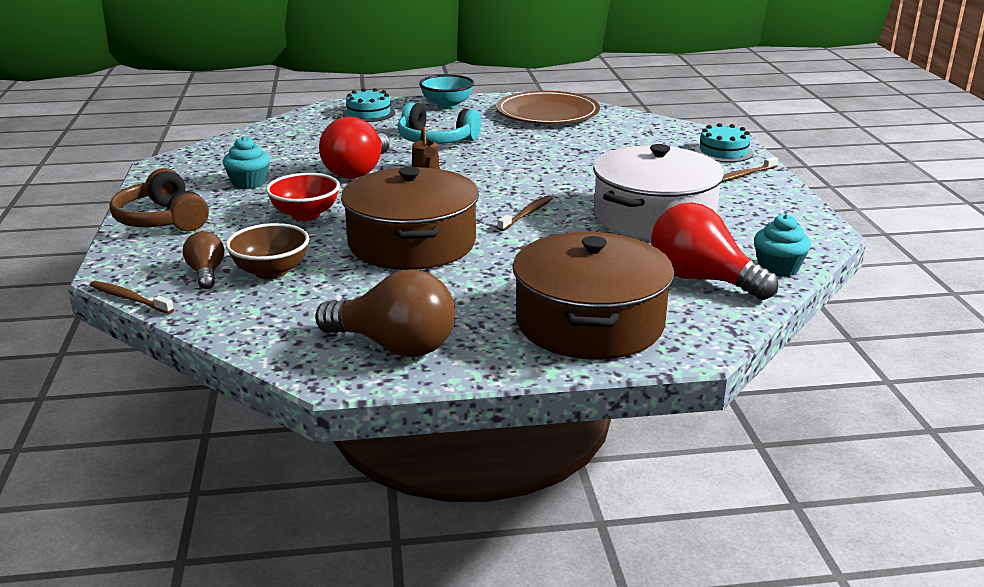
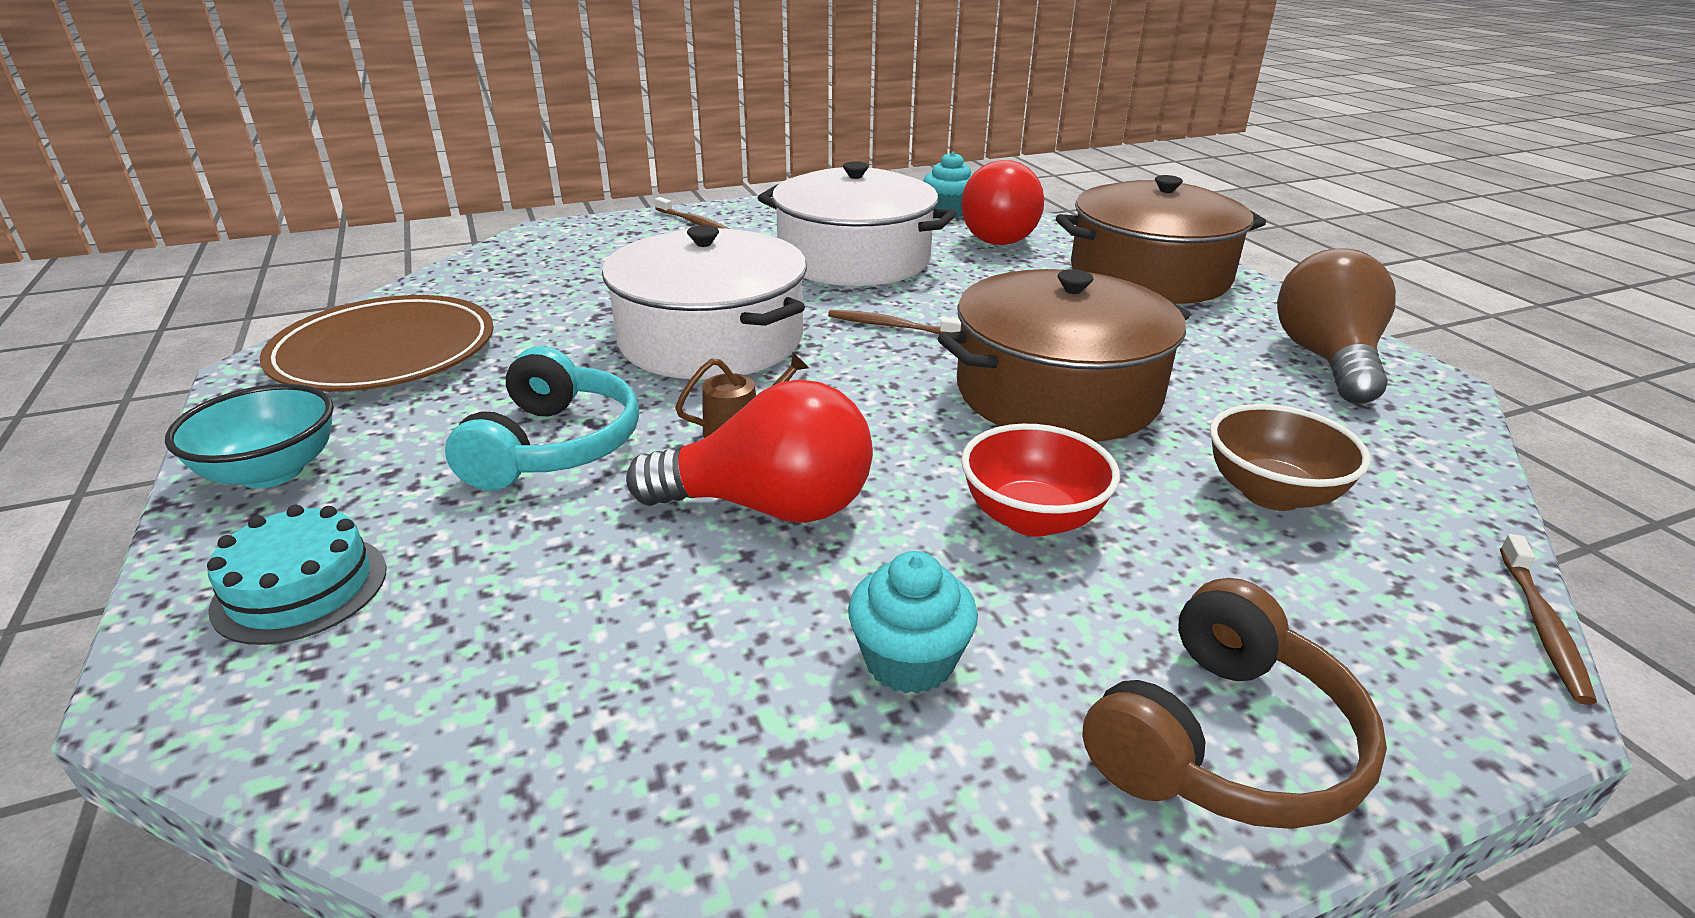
camera: 105 degrees left, 5 degrees up
brown light bulb [183,231,225,289] -> none
turquoise cake [694,123,753,162] -> none
none -> white pot [602,225,807,380]

